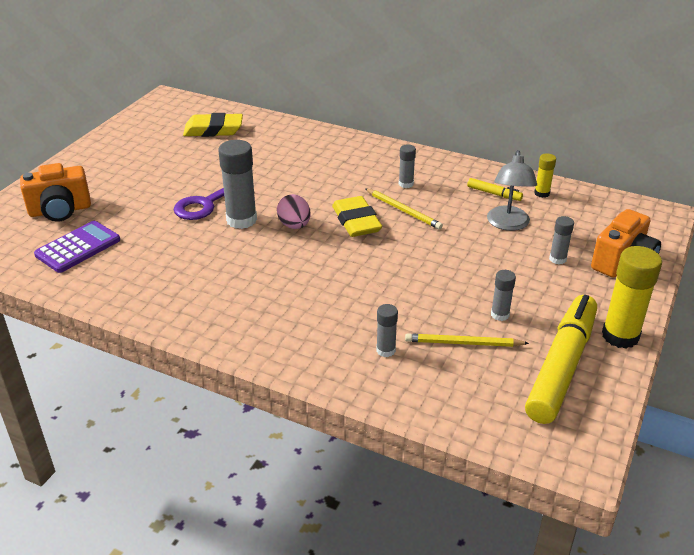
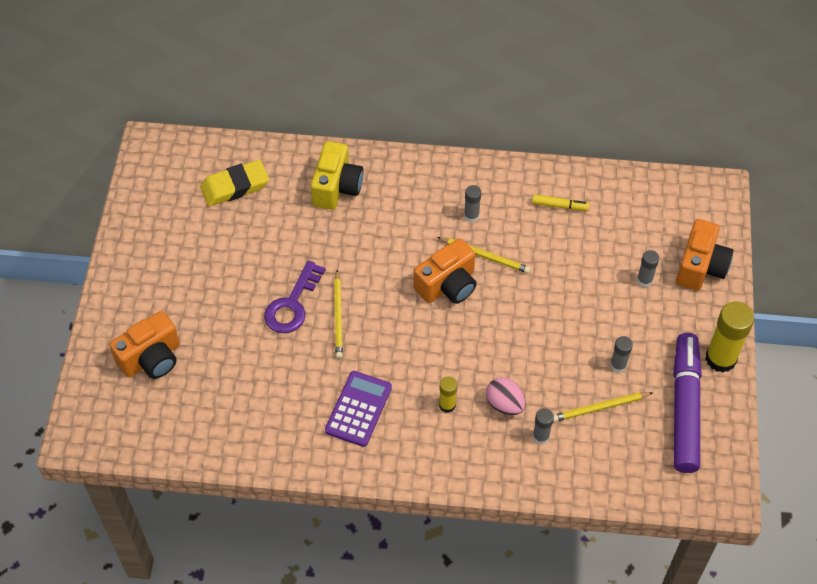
camera: 20 degrees left, 20 degrees up
purple calculator [34,221,120,273] -> purple calculator moved to [325,371,392,447]
grey glue stick [218,140,257,229] -> yellow pencil [334,270,343,359]
pink egg [277,194,311,229] -> pink egg moved to [486,377,526,415]
yellow eraser [332,196,382,237] -> orange camera [414,238,477,304]
grey lamp [487,150,537,231] -> none
yellow marker [525,295,597,424] -> purple marker [673,333,702,473]
yellow glue stick [534,153,556,198] -> yellow glue stick moved to [439,376,457,413]
none -> yellow camera [311,141,364,210]

